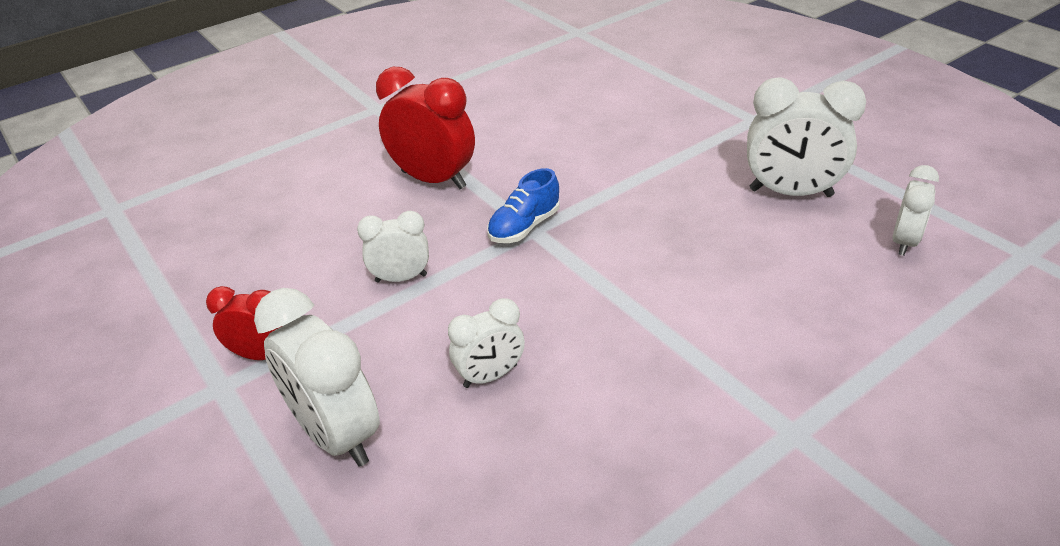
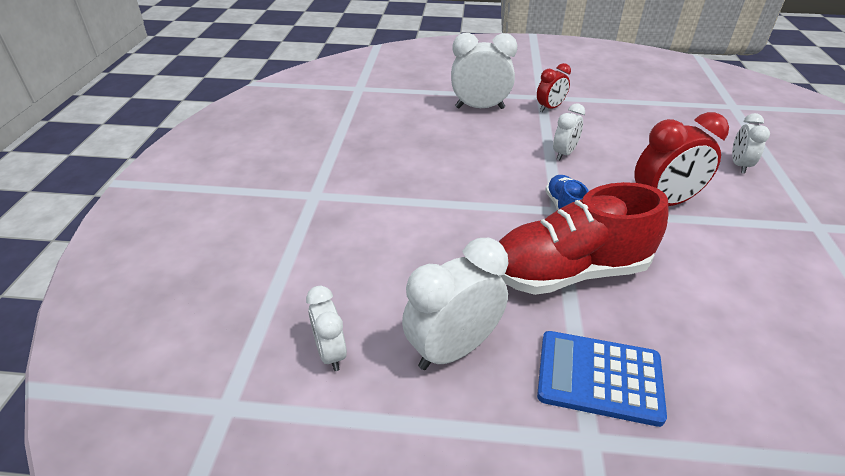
camera: 130 degrees right, 0 degrees up
white clock [448,298,525,388] -> white clock moved to [732,113,770,174]
none -> red shoe [499,182,668,295]
none -> blue calculator [537,331,667,427]

